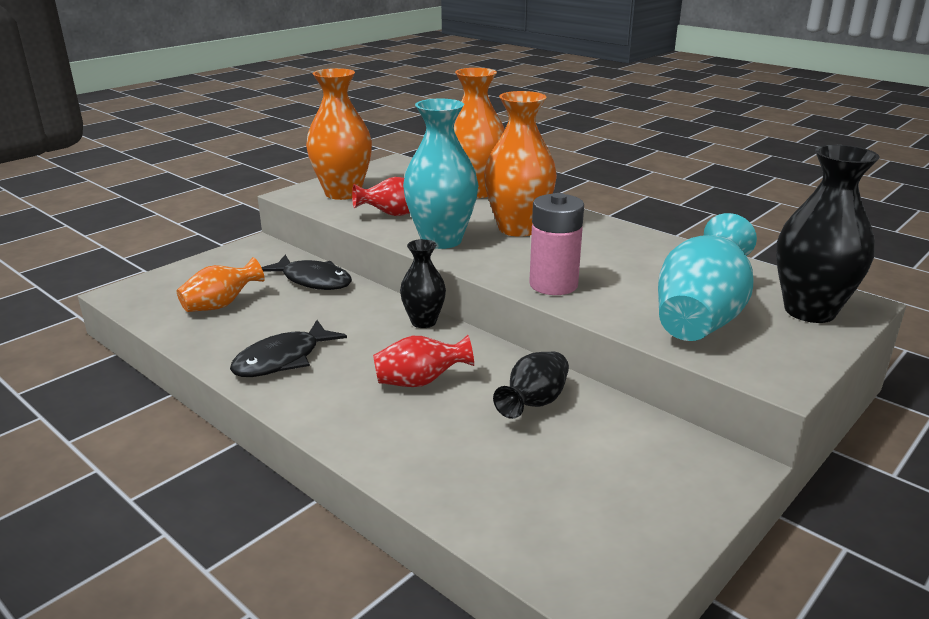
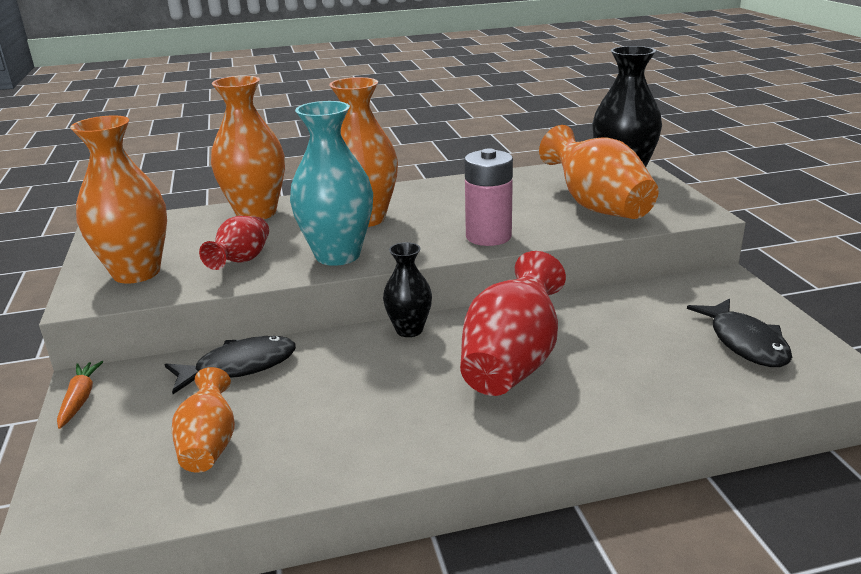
camera: 55 degrees left, 0 degrees up
black fish [230,320,347,377] -> black fish moved to [687,298,792,367]
red vase [373,335,474,387] -> red vase [460,251,566,396], size x1.74
black vase [493,352,569,419] -> none
turquoise vase [658,213,757,341] -> orange vase [539,125,659,219]
none -> orange carrot [57,361,103,429]

